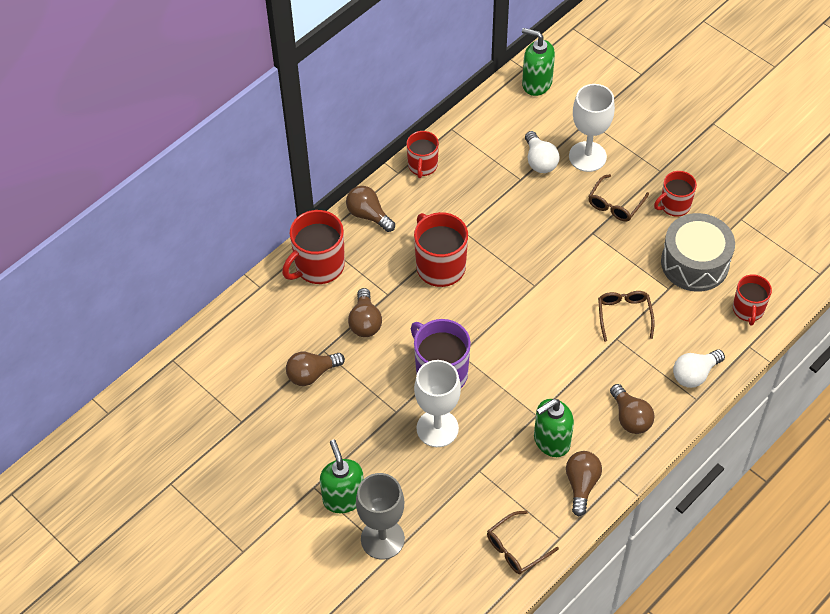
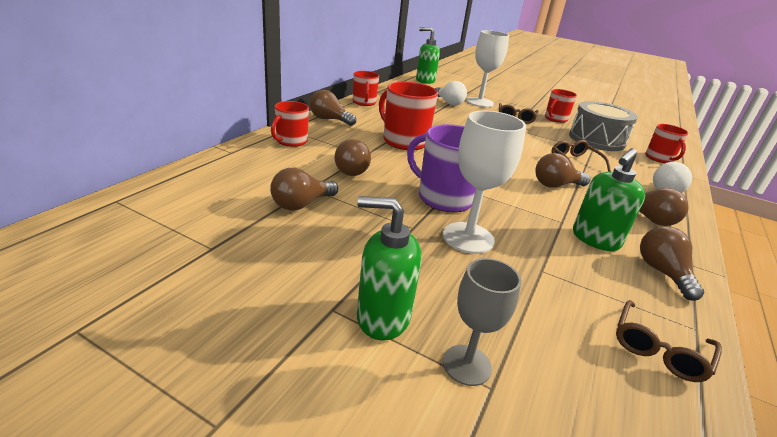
camera: 20 degrees left, 25 degrees down
red mug [282,210,345,284] -> red mug [271,101,309,147], size x0.63
green soap dispenser [320,440,364,513] -> green soap dispenser turned 45 degrees counterclockwise [357,196,422,341]
grey goblet [356,473,405,560] -> grey goblet [443,258,521,386], size x0.66
none -> brown light bulb [536,153,591,188]

